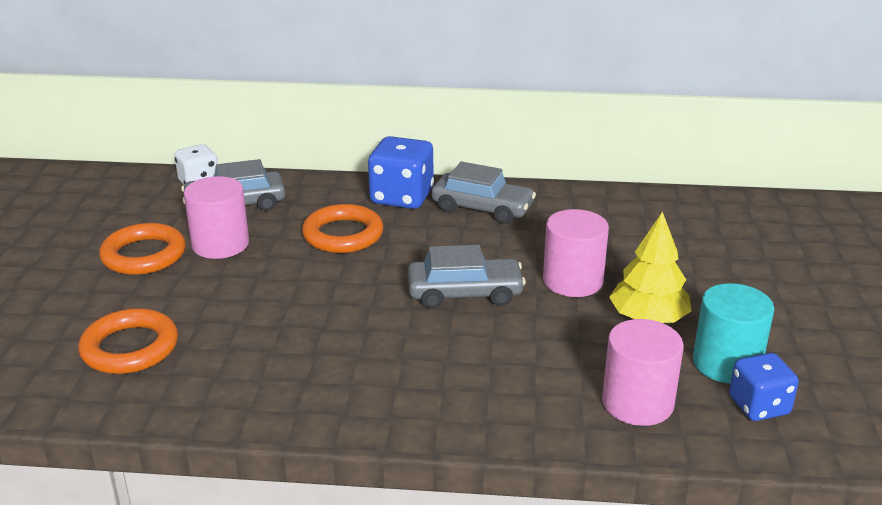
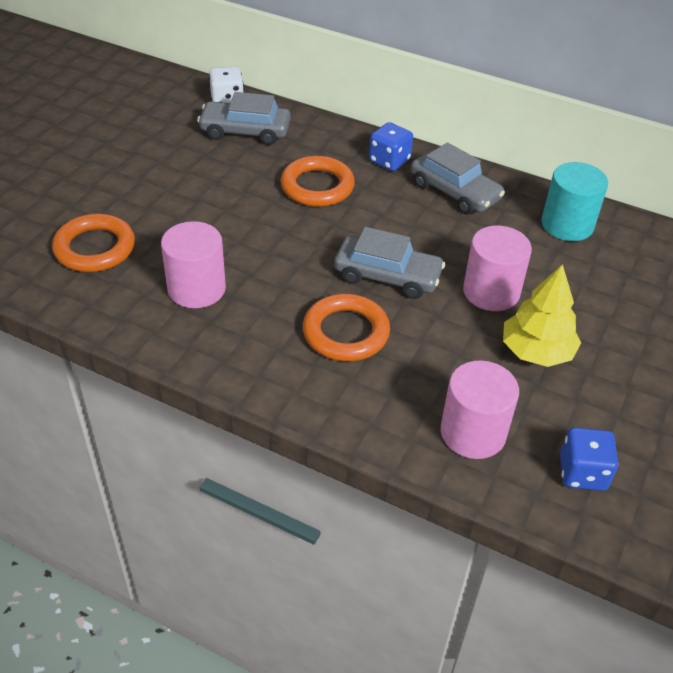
camera: 20 degrees right, 15 degrees up
orange ring [99,223,186,275] -> orange ring moved to [303,294,390,361]
pink cylinder [184,176,249,259] -> pink cylinder moved to [161,221,226,308]
blue dice [368,136,434,209] -> blue dice [369,122,413,171], size x0.65
turquoise cylinder [693,283,774,384] -> turquoise cylinder moved to [541,162,608,241]

